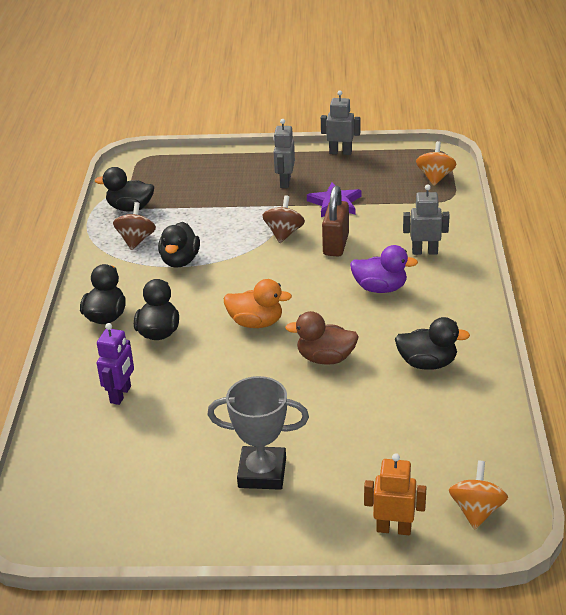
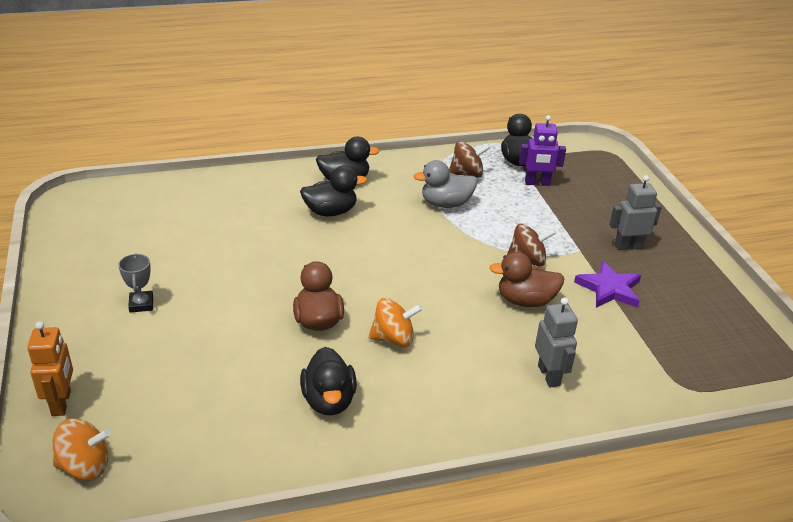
camera: 70 degrees right, 0 degrees up
purple robot [97,323,134,405] -> purple robot moved to [519,115,566,186]
black duck [158,222,200,268] -> grey duck [413,160,477,208]
grey trophy [207,376,309,490] -> grey trophy [118,253,153,313], size x0.53
orange duck [224,279,292,328] -> none
grey robot [321,90,360,155] -> none
brown padlock [322,186,349,257] -> brown duck [490,252,565,307]
purple duck [350,245,418,293] -> none
orange spinning top [416,141,456,186] -> orange spinning top moved to [368,298,422,347]

